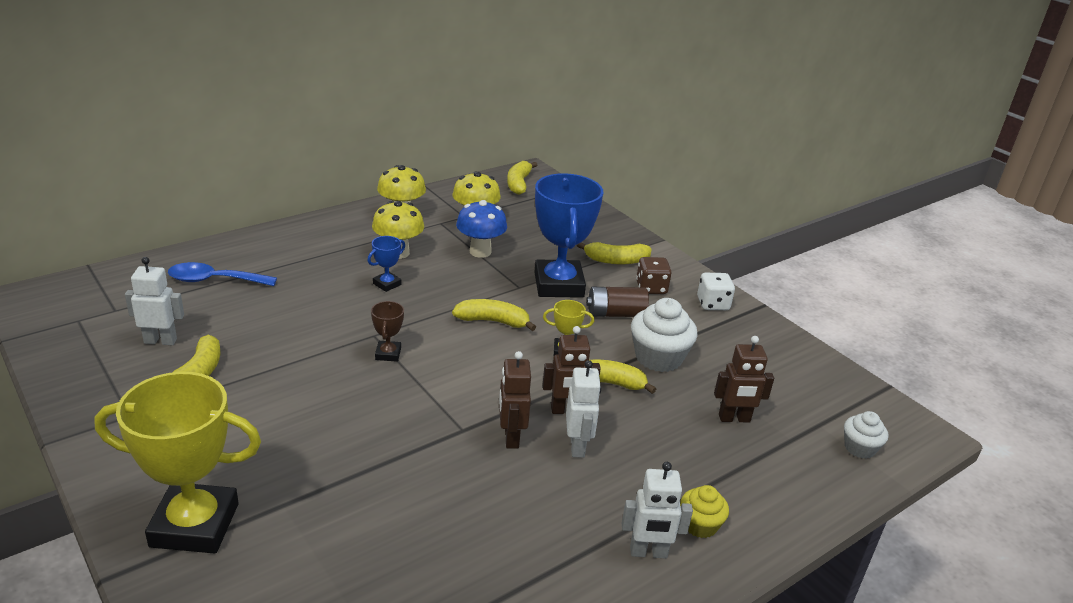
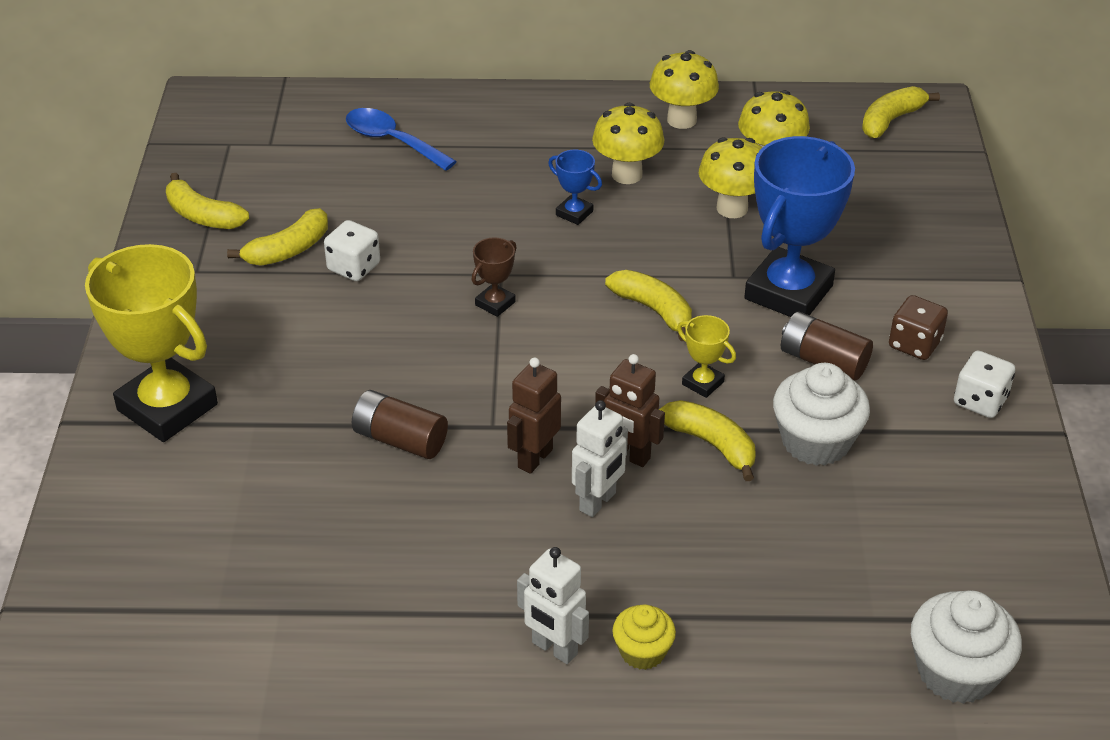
camera: 40 degrees right, 10 degrees up
white robot [125,257,184,345] -> none
blue trophy [367,236,405,292] -> blue trophy turned 45 degrees clockwise [548,150,602,225]
blue mushroom [456,200,507,258] -> yellow mushroom [699,137,763,218]
yellow banana [577,242,651,264] -> yellow banana moved to [166,173,249,229]
brown robot [714,336,774,422] -> none
white cupcake [844,411,888,459] -> white cupcake [911,590,1022,704], size x1.70
none -> white dice [324,220,380,281]
none -> brown battery [352,390,448,459]

